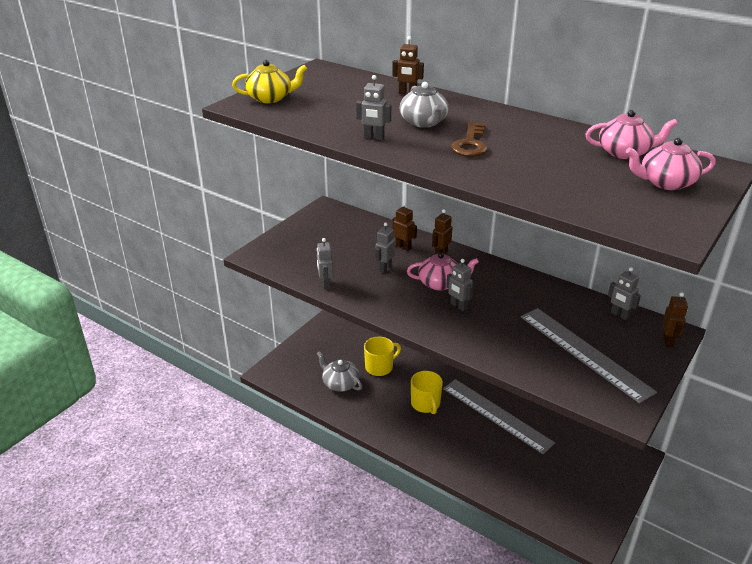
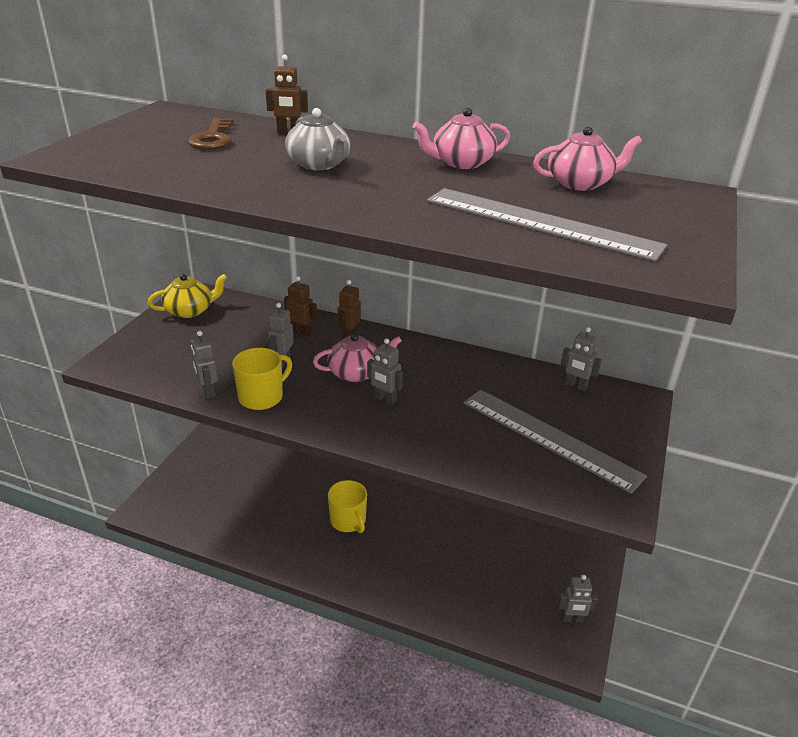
camera: 15 degrees left, 0 degrees up
yellow teapot [232,60,307,103] -> yellow teapot moved to [148,274,227,318]
grey teapot [317,351,362,392] -> none
grey robot [356,75,391,140] -> grey robot moved to [558,575,598,623]
yellow mug [364,337,401,376] -> yellow mug moved to [232,348,292,410]
grey ruler [443,379,555,454] -> grey ruler moved to [427,188,667,262]
brown key [451,122,488,157] -> brown key moved to [188,118,234,150]
pink teapot [626,138,716,190] -> pink teapot moved to [413,108,510,169]
brown robot [662,292,688,348] -> none

